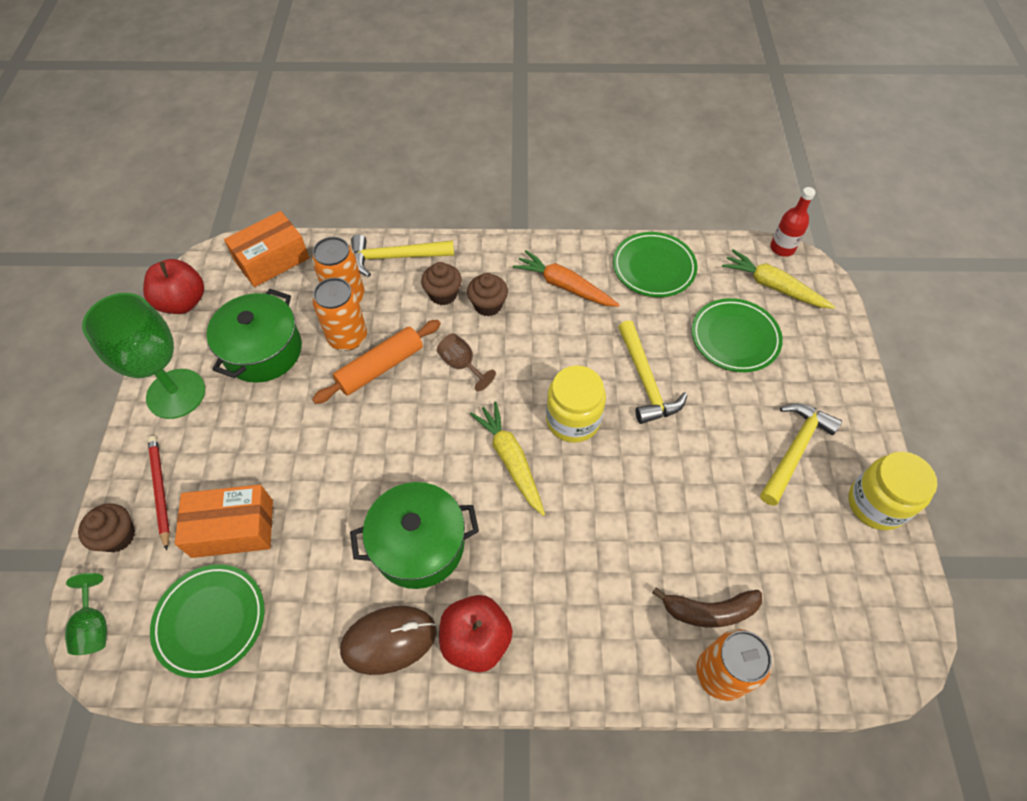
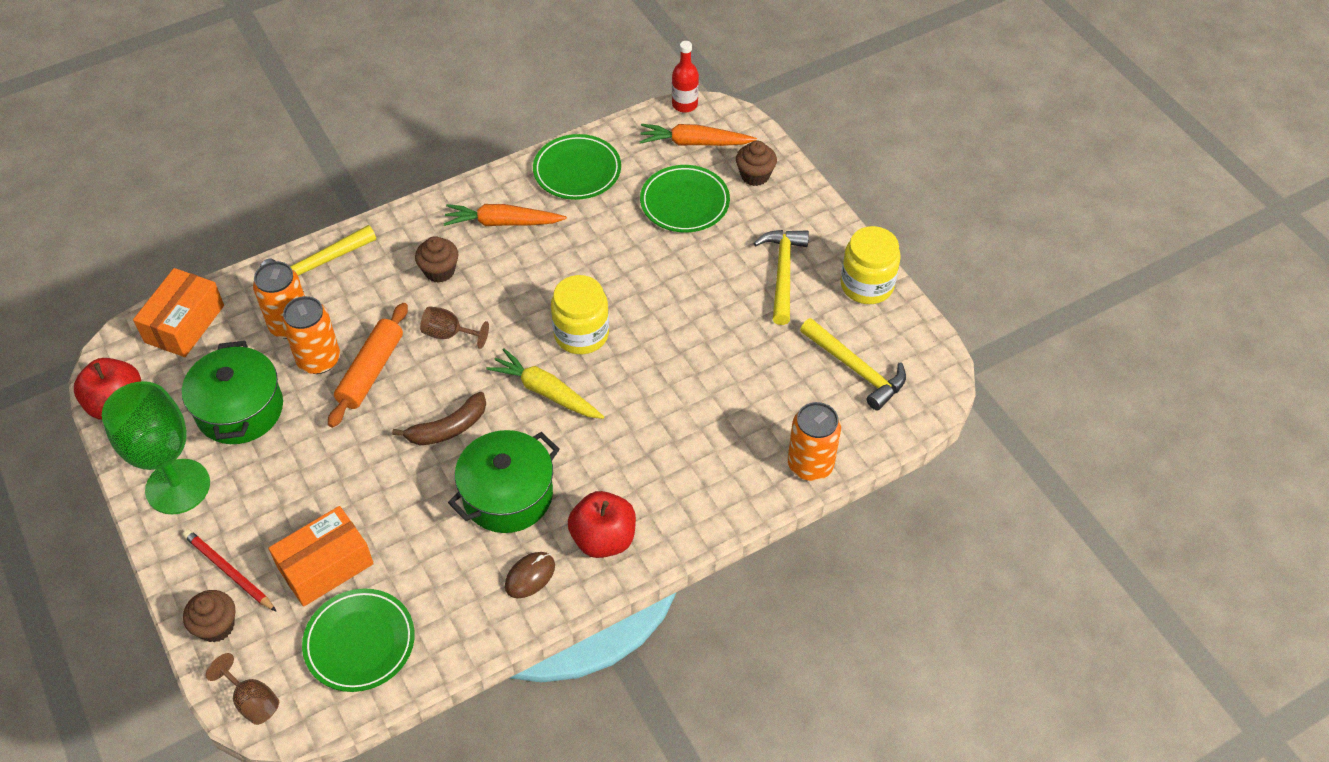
camera: 30 degrees left, 5 degrees down
green goblet [65,573,107,655] -> brown goblet [206,653,279,725]
brown mouse [340,606,437,675] -> brown mouse [505,552,555,598], size x0.63
brown cupcake [421,262,462,305] -> brown cupcake moved to [736,141,777,186]
yellow hammer [618,320,688,424] -> yellow hammer moved to [800,318,906,410]
brown banana [652,587,762,628] -> brown banana moved to [392,392,486,445]
yellow carrot [722,249,835,309] -> orange carrot [639,124,757,146]

